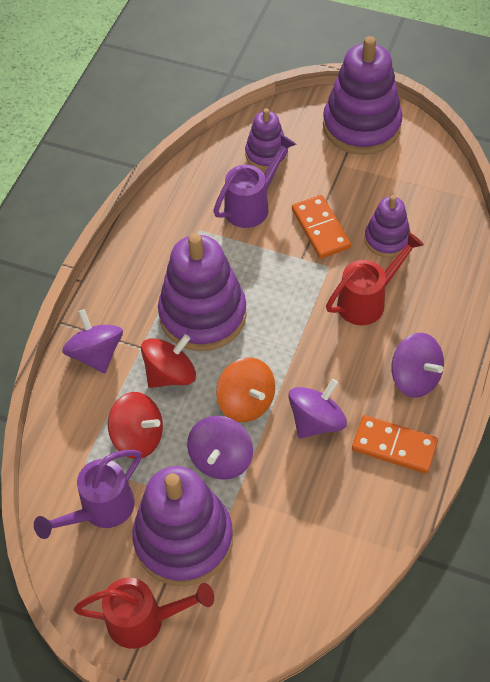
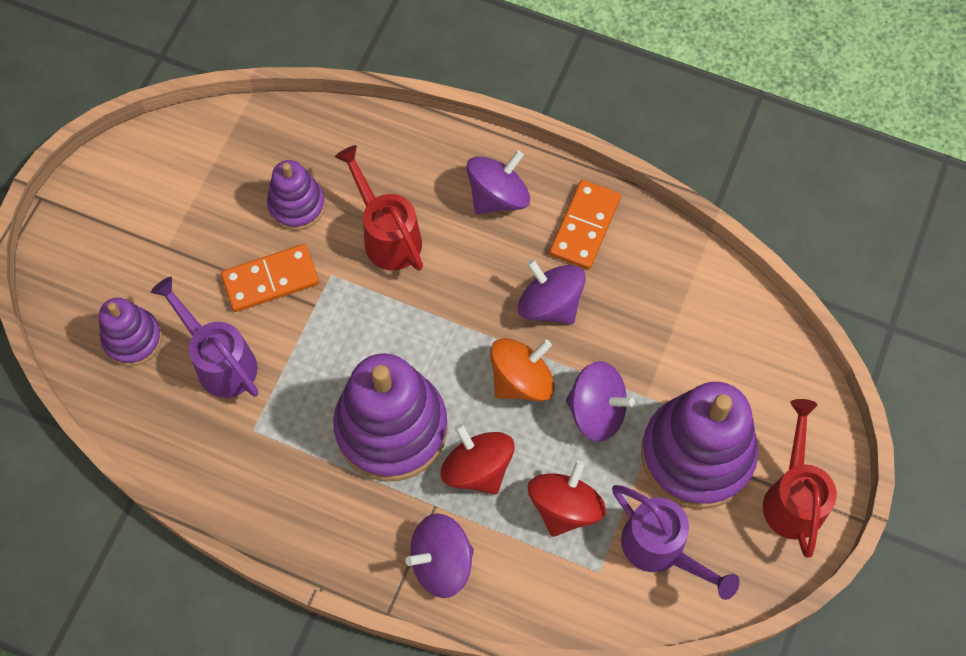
camera: 90 degrees left, 10 degrees up
purple stacking toy [323,36,402,155] -> none

